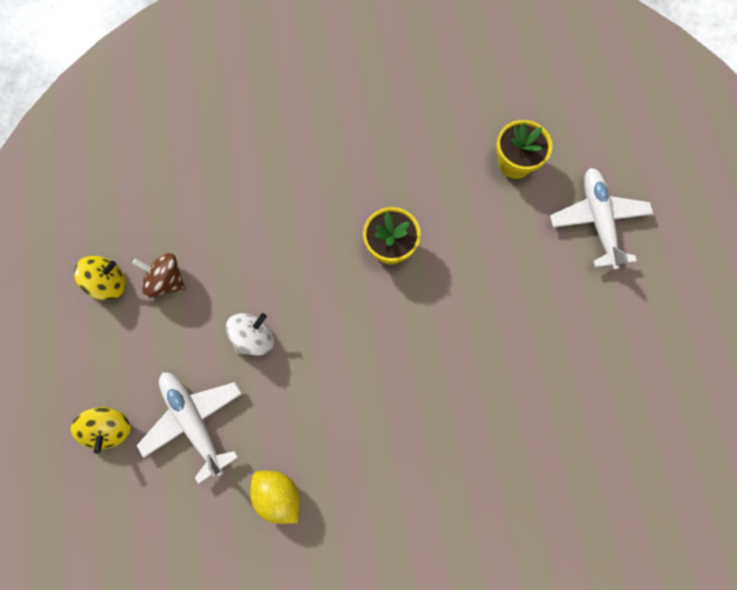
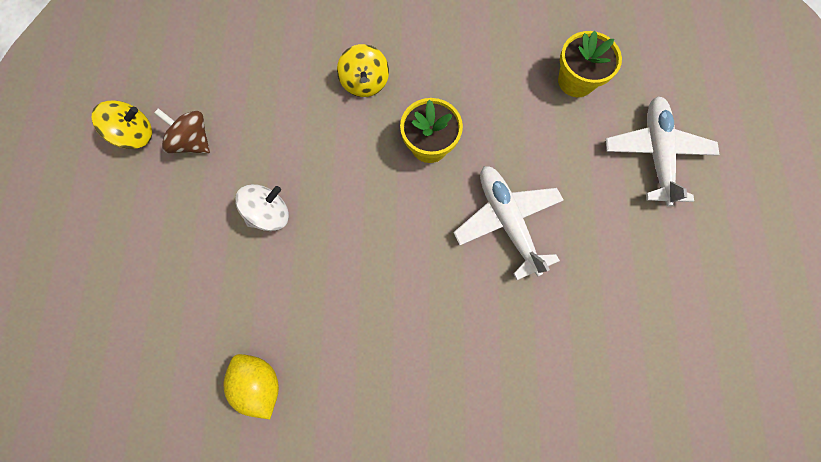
camera: 10 degrees right, 0 degrees up
yellow spinning top [70,406,131,454] -> yellow spinning top moved to [337,44,389,97]
white plane [137,372,242,484] -> white plane moved to [453,166,564,280]

